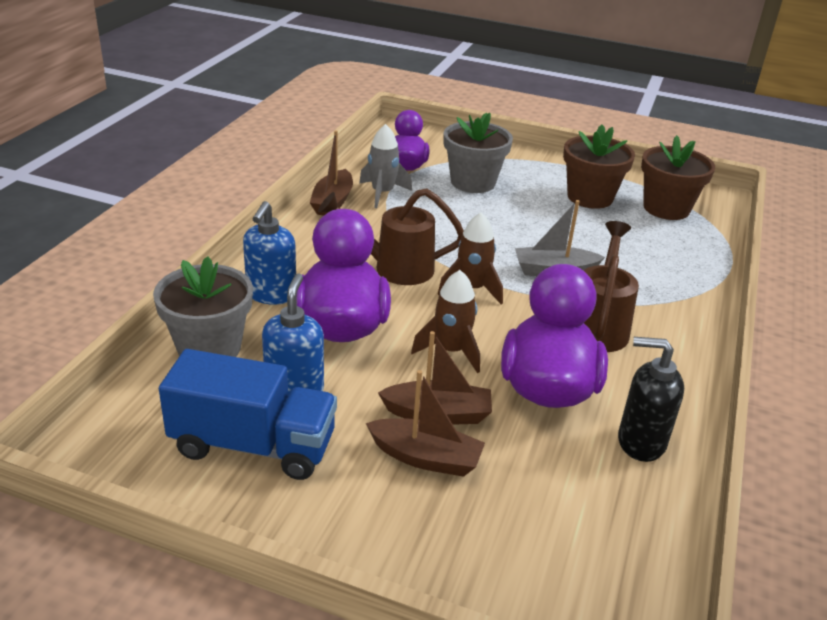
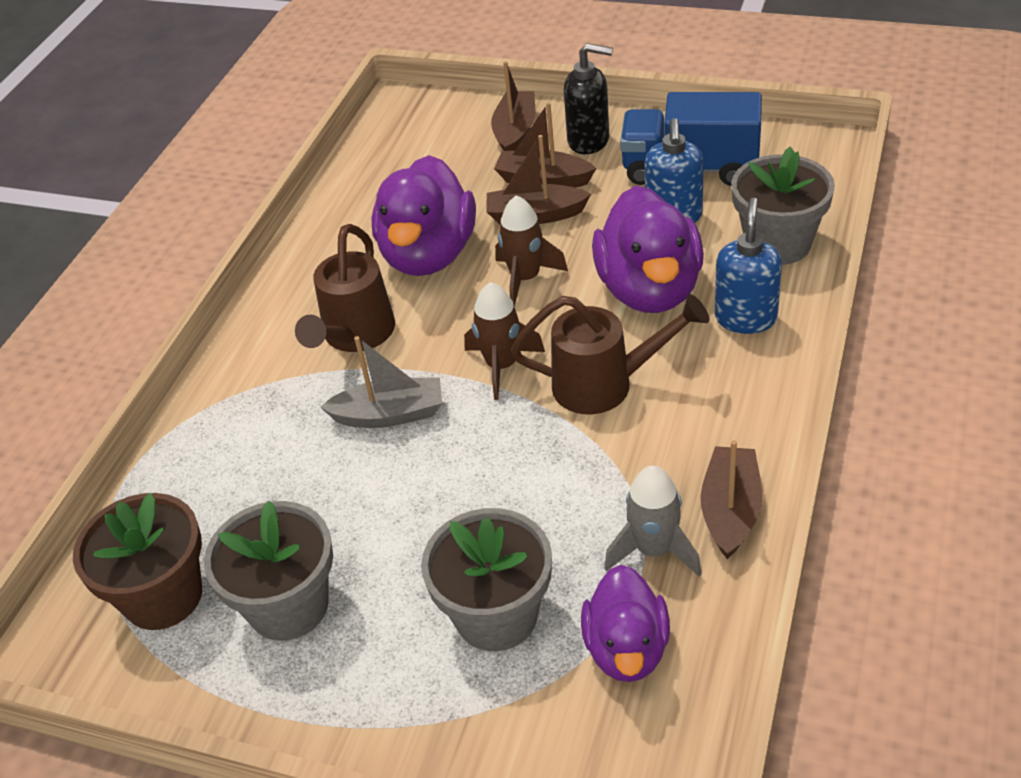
camera: 175 degrees left, 10 degrees up
brown flower pot [563,125,635,209] -> grey flower pot [204,501,333,641]
black soap dispenser [618,337,684,462] -> black soap dispenser moved to [564,43,613,154]
none -> brown boat [491,61,535,151]

